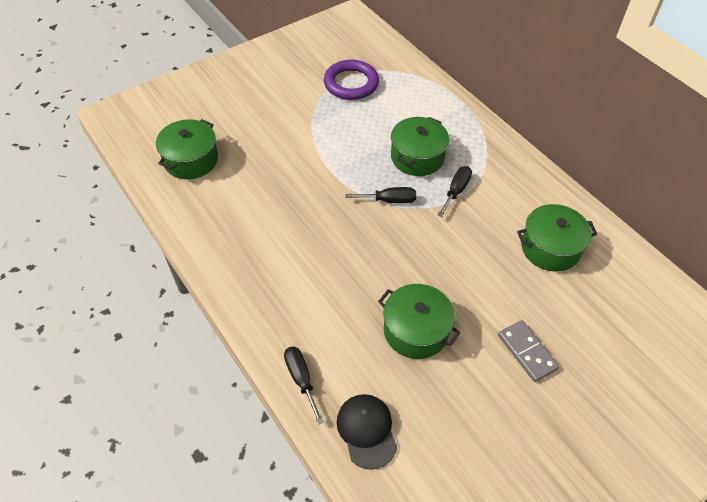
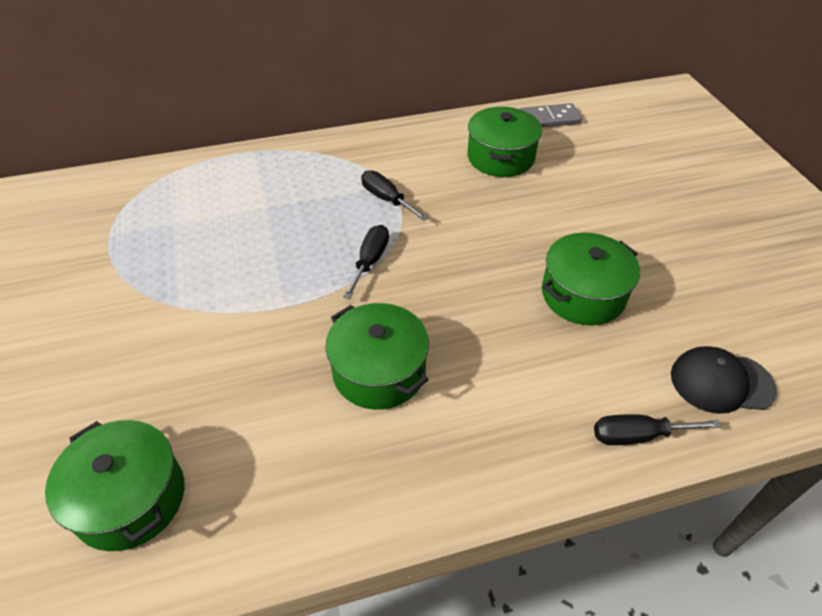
camera: 70 degrees left, 5 degrees down
purple ring [324,60,379,100] -> none
green pot [391,117,449,176] -> green pot moved to [325,303,429,410]
grey domino [498,320,559,382] -> grey domino moved to [519,103,582,127]

